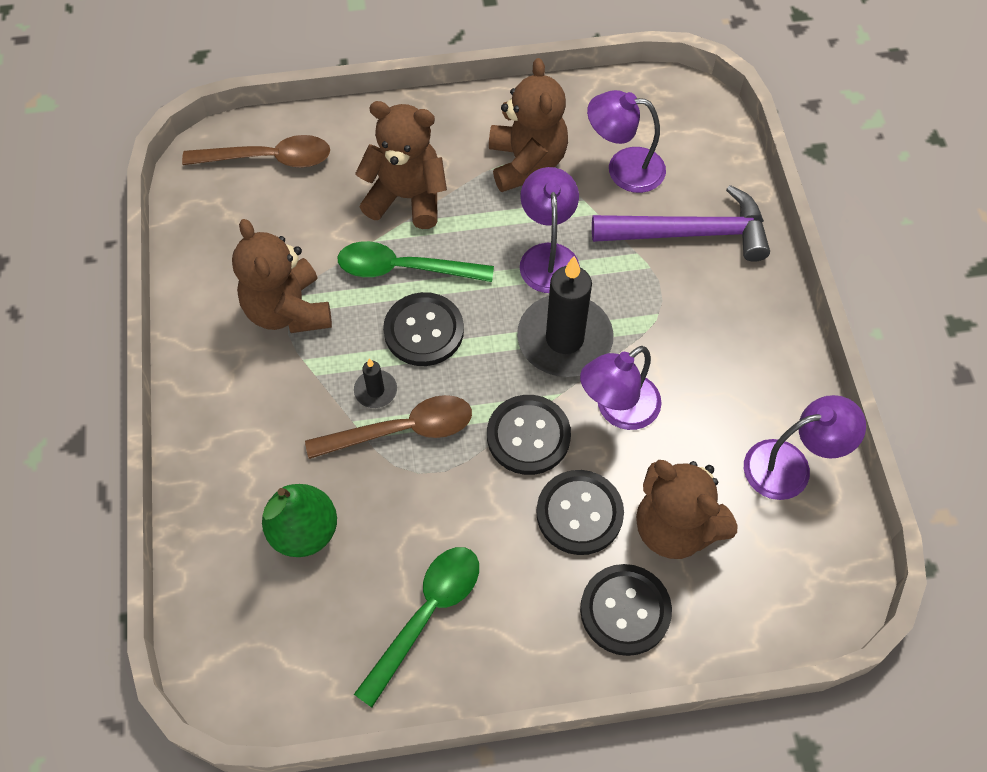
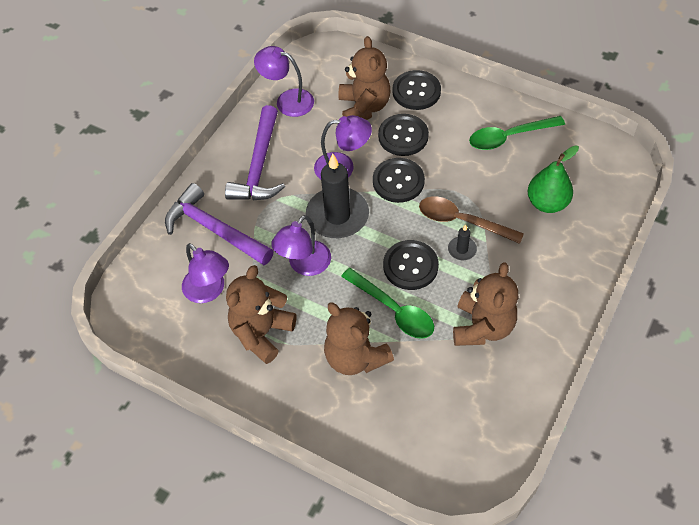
camera: 140 degrees left, 5 degrees down
brown spoon [182,135,330,168] -> none
none -> purple hammer [225,105,285,200]

